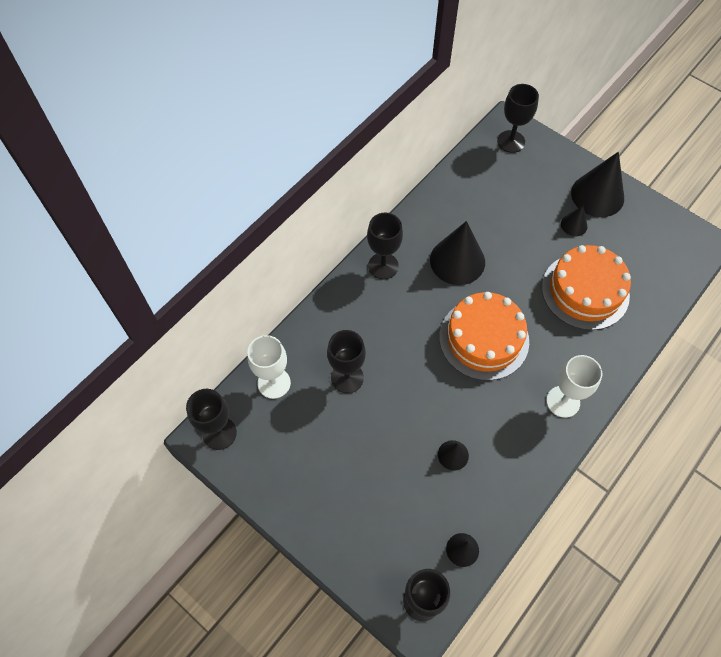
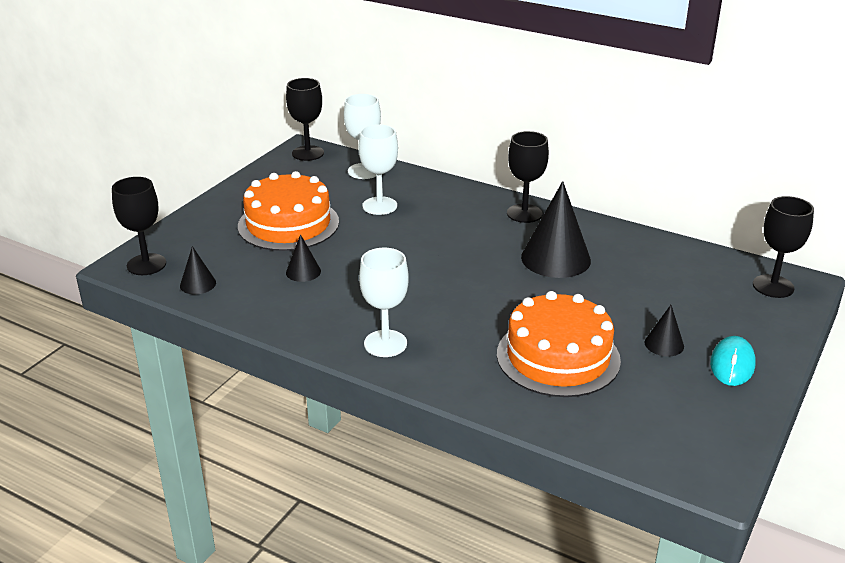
camera: 80 degrees right, 30 degrees down
black goblet [327,330,366,393] -> white goblet [358,124,398,215]
orange cake [439,292,529,381] -> orange cake moved to [238,171,339,251]
black cone [571,152,624,217] -> turquoise mouse [710,336,756,386]

